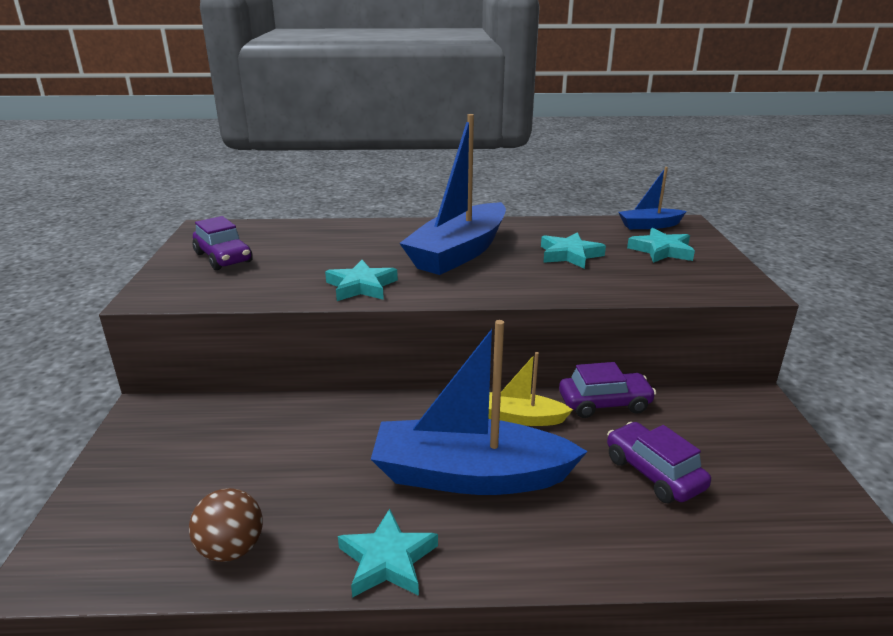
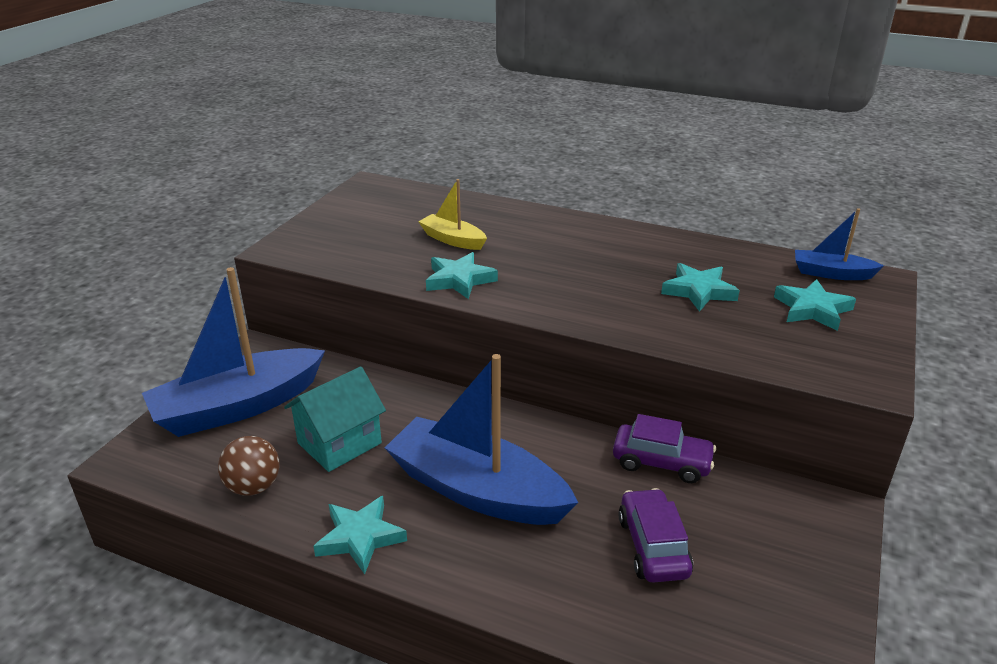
camera: 25 degrees right, 5 degrees up
purple car [193,216,253,270] -> none
blue boat [400,114,506,275] -> blue boat moved to [142,267,325,437]
yellow boat [488,352,573,426] -> yellow boat moved to [418,179,487,250]
none -> turquoise house [284,366,386,472]

